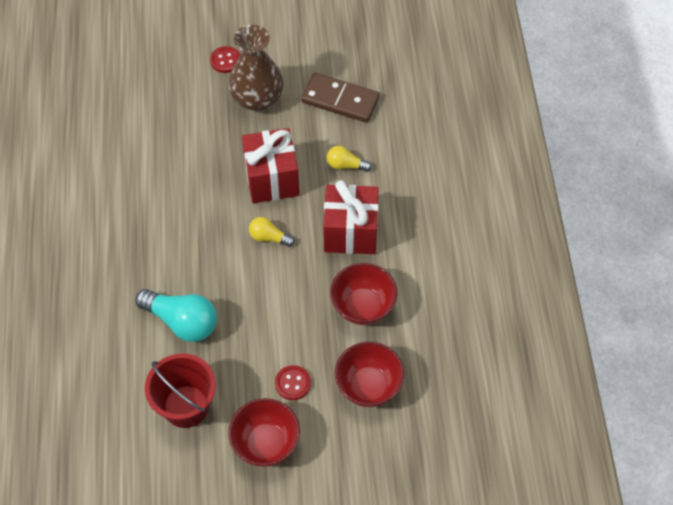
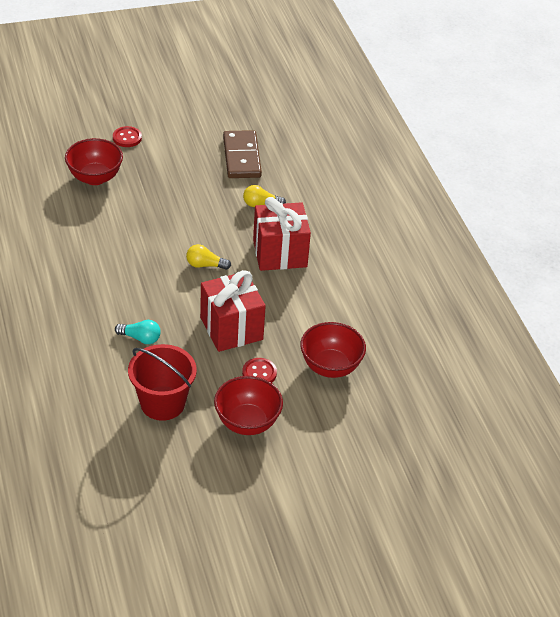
camera: 15 degrees left, 15 degrees down
turquoise light bulb [135,289,217,342] -> turquoise light bulb [115,320,160,344], size x0.54
brown vase [228,25,284,111] -> none
red gift [242,128,299,203] -> red gift moved to [200,270,266,352]
brown domino [301,73,380,123] -> brown domino turned 75 degrees clockwise [223,130,262,178]
red bowl [330,263,398,325] -> red bowl moved to [65,138,123,185]

